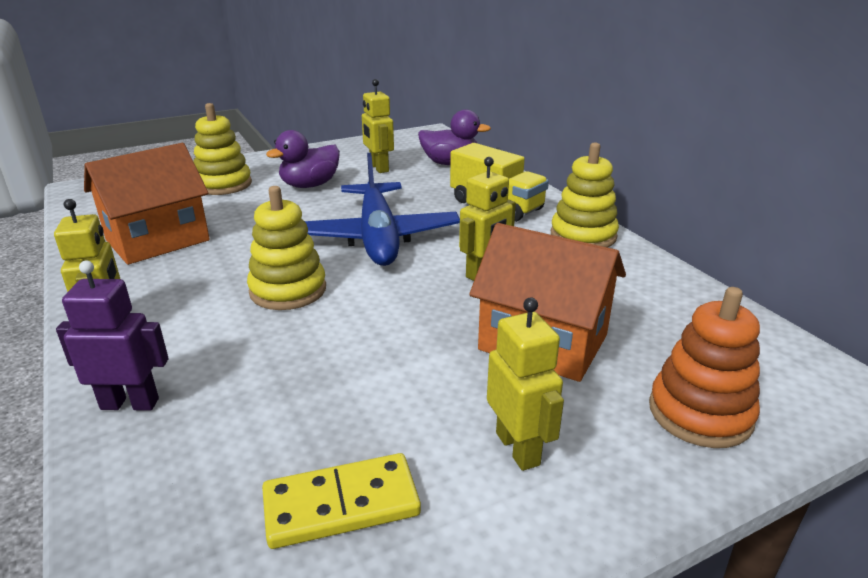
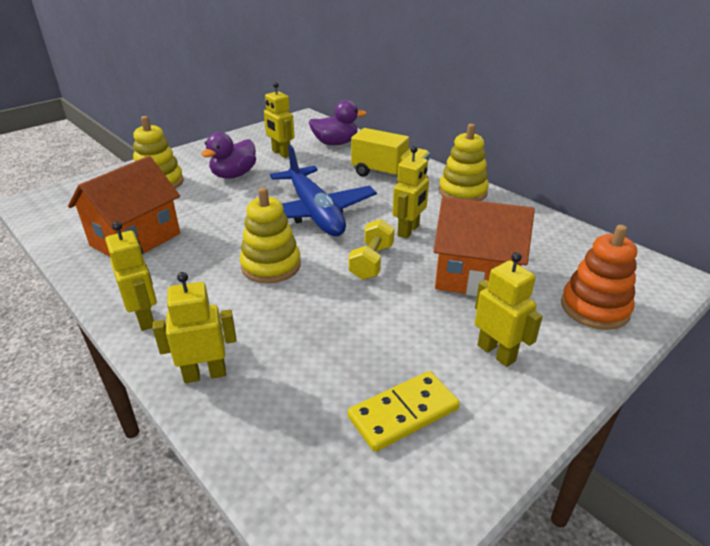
camera: 15 degrees left, 5 degrees up
purple robot [56,261,169,411] -> yellow robot [152,272,237,383]
none -> yellow dumbbell [349,219,395,280]

